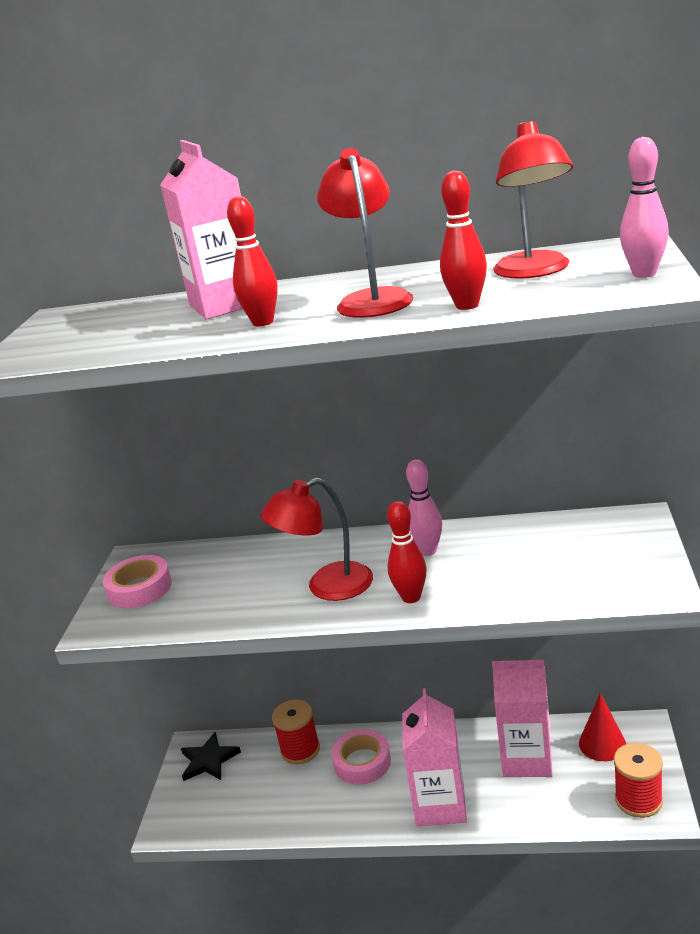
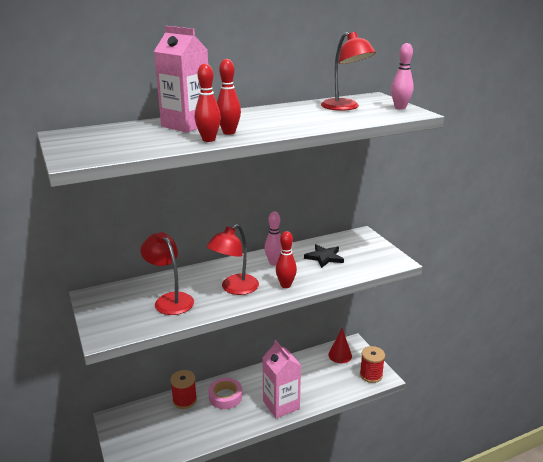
camera: 35 degrees left, 0 degrees up
pink tape [103,555,172,608] -> none
black star [181,732,241,781] -> black star moved to [304,244,344,268]
red lamp [317,148,413,318] -> red lamp moved to [140,232,194,315]
red bowling pin [440,170,487,310] -> red bowling pin moved to [195,64,221,142]
pink carton [492,660,553,777] -> none

